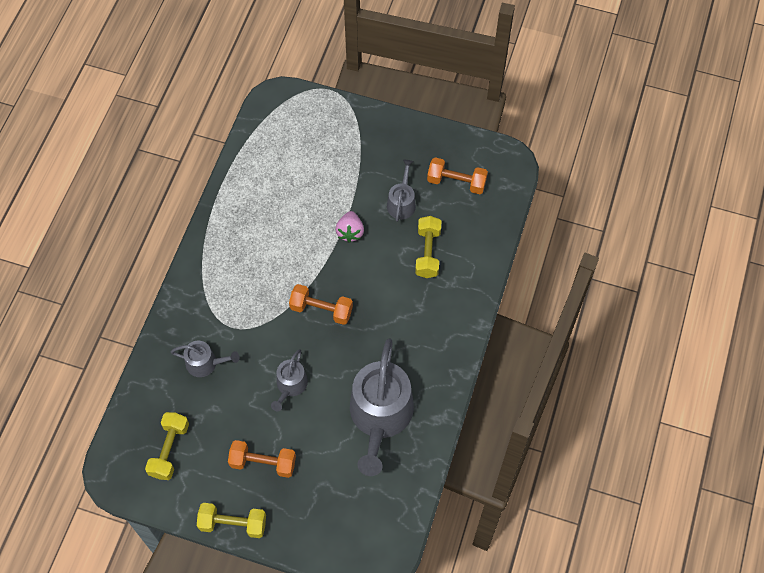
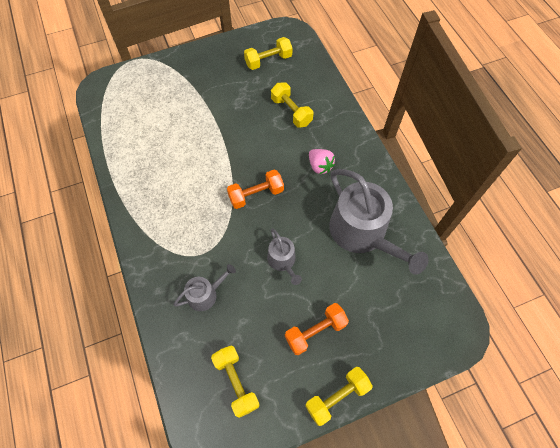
camera: 40 degrees left, 0 degrees up
pink strawberry [335,211,364,243] -> pink strawberry moved to [309,149,335,174]
grey watering can [387,160,416,222] -> none
orange dumbbell [427,157,488,194] -> yellow dumbbell [244,37,293,70]

